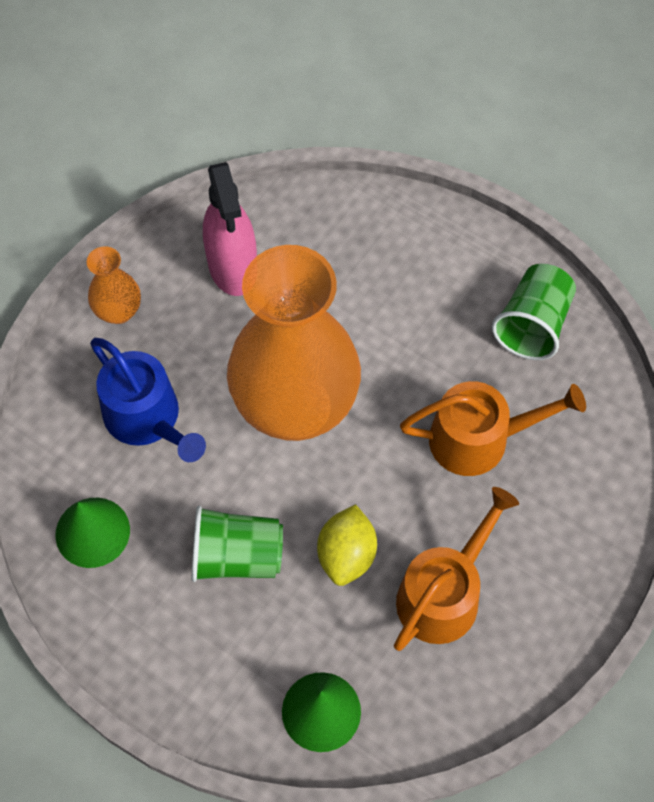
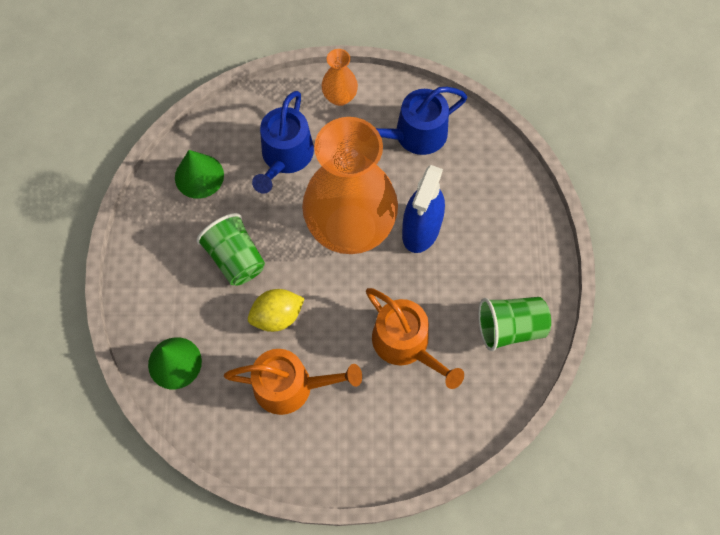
camera: 55 degrees right, 5 degrees up
pink spray bottle [203,162,257,296] -> blue watering can [376,87,467,155]
none -> blue spray bottle [402,165,445,253]

